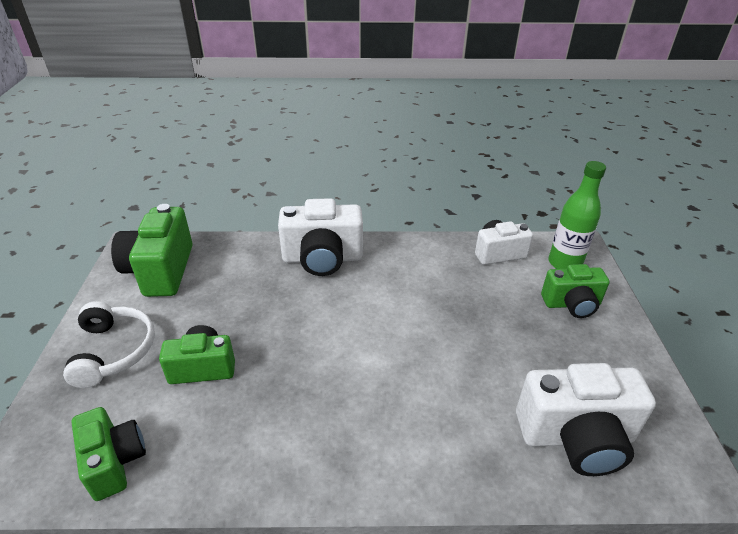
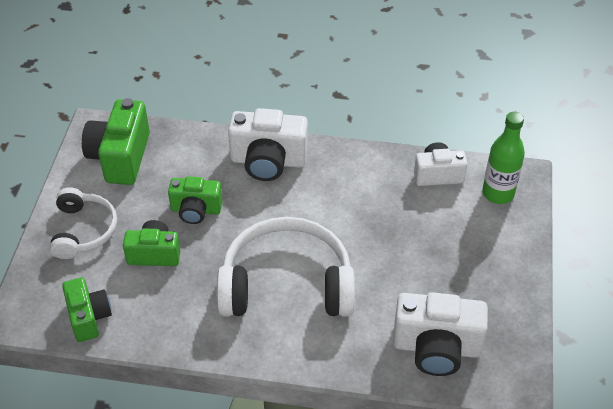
camera: 10 degrees right, 10 degrees up
green camera [541,264,610,318] -> green camera moved to [168,176,222,224]
none -> white headphones [216,217,355,317]

